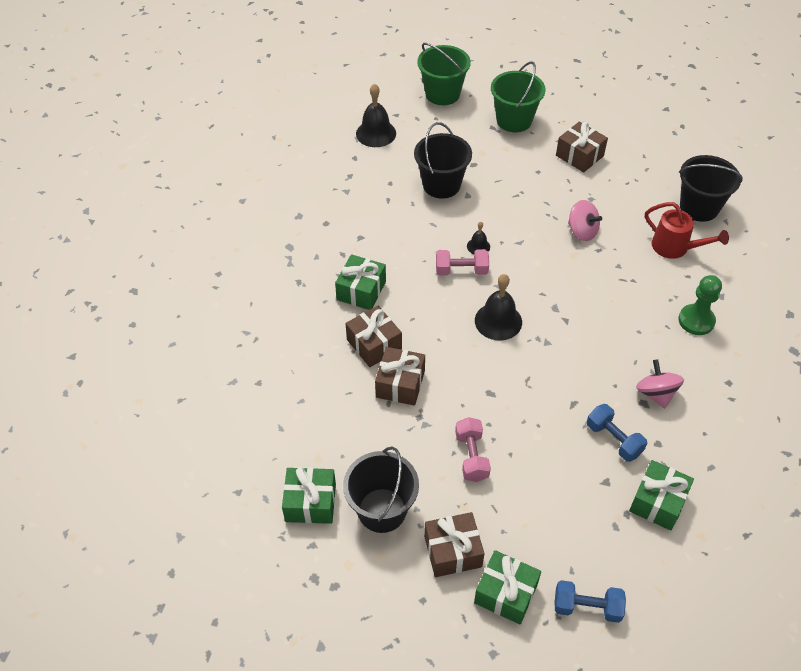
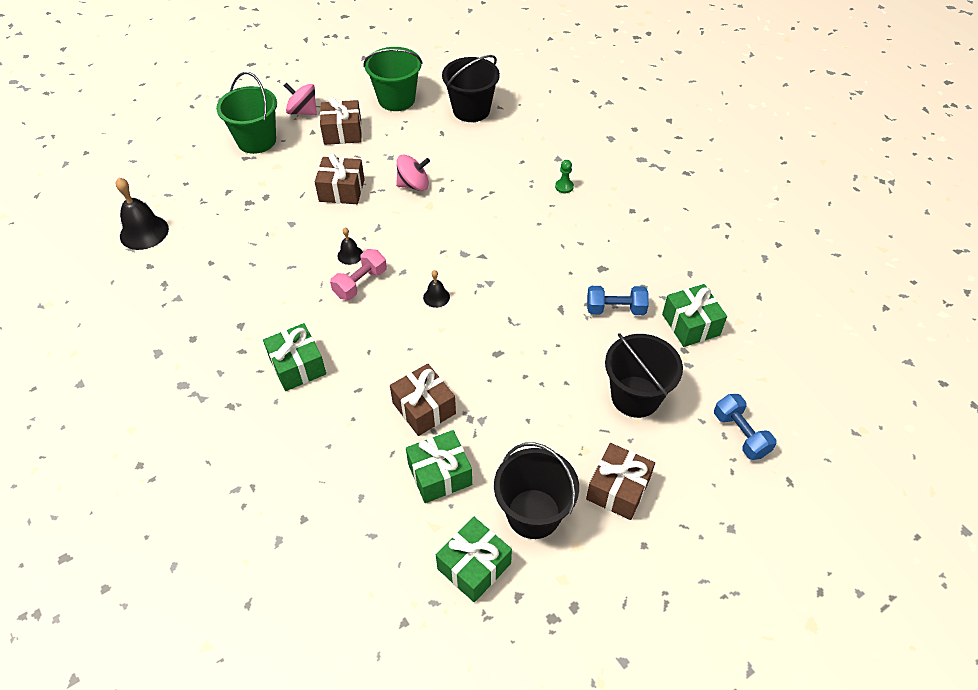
camera: 50 degrees left, 0 degrees up
brown gift [346,306,402,367] -> brown gift moved to [315,154,365,204]
black bucket [414,122,472,199] -> black bucket moved to [605,333,683,418]
green bucket [417,43,471,105] -> green bucket moved to [364,47,423,111]
pink dumbbell [455,417,491,482] -> none
green gift [474,550,541,624] -> green gift moved to [406,430,472,503]
black bell [475,274,522,341] -> black bell [423,270,450,308], size x0.53
blue dumbbell [555,580,626,623] -> blue dumbbell turned 75 degrees counterclockwise [714,394,776,460]
pink spinning top [636,359,684,408] -> pink spinning top moved to [284,83,317,115]
red watering can [645,202,729,259] -> none
green pawn [678,275,722,335] -> green pawn [555,160,574,193], size x0.54

